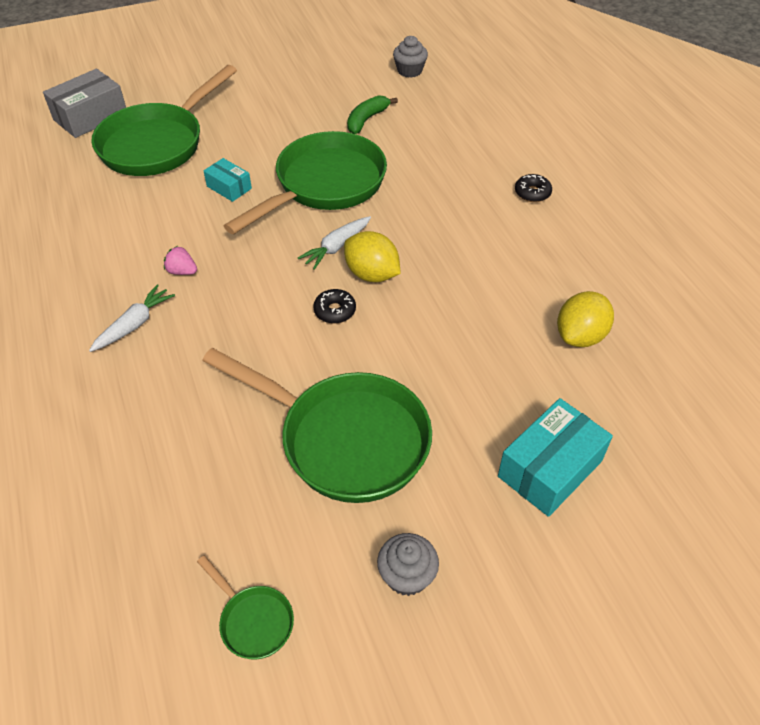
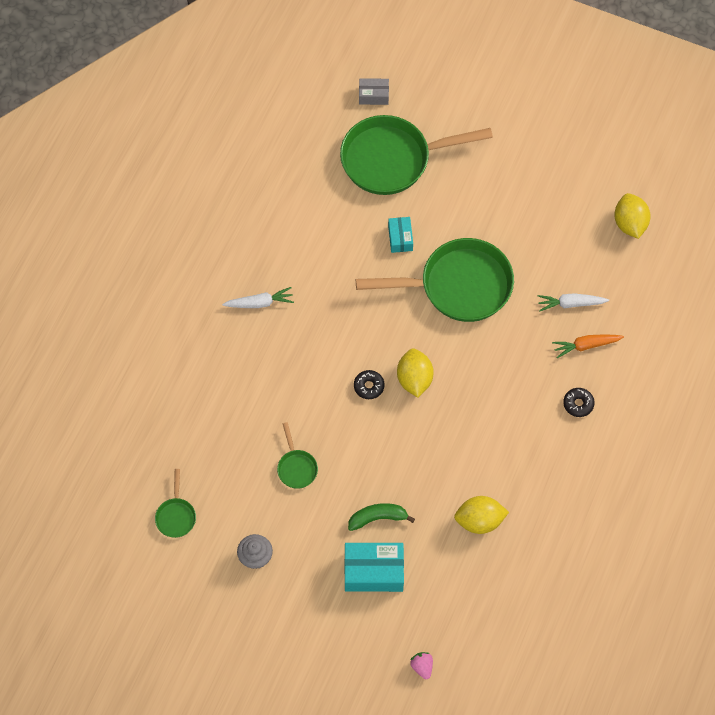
camera: 45 degrees right, 15 degrees up
grey box [43,69,126,138] -> grey box [359,78,389,105], size x0.57
pink strawberry [164,246,197,275] -> pink strawberry moved to [410,652,433,679]
green pan [202,348,432,503] -> green pan [277,422,318,489], size x0.43
white carrot [298,216,371,270] -> white carrot moved to [538,293,609,311]
green banana [347,95,398,134] -> green banana moved to [348,503,415,531]
grey cupcake [393,36,428,78] -> yellow lemon [614,193,650,239]
none -> orange carrot [552,334,624,358]

